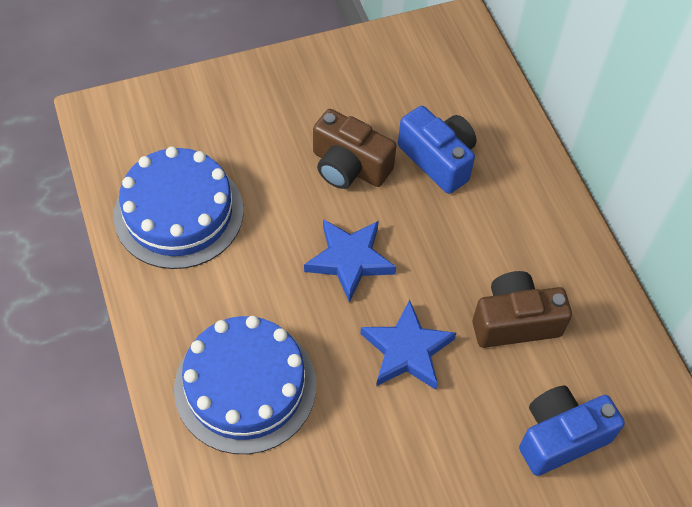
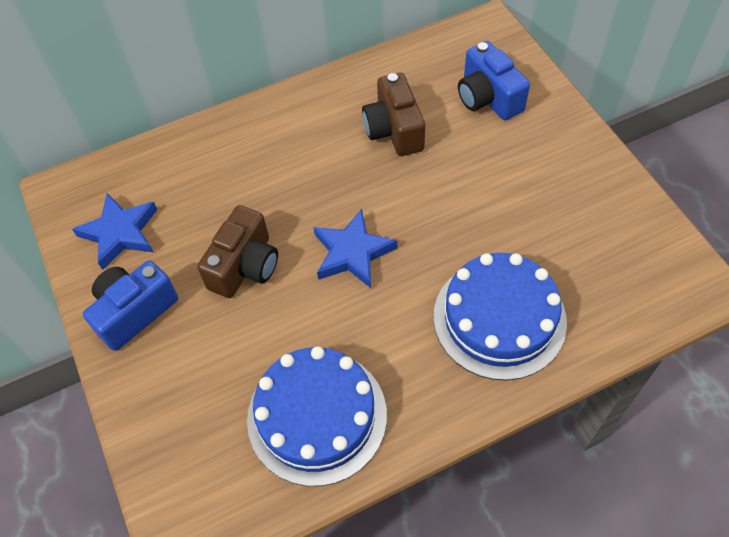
camera: 90 degrees left, 0 degrees up
blue star [360,299,456,390] -> blue star moved to [72,193,157,270]
blue camera [398,106,476,194] -> blue camera moved to [83,261,178,351]

